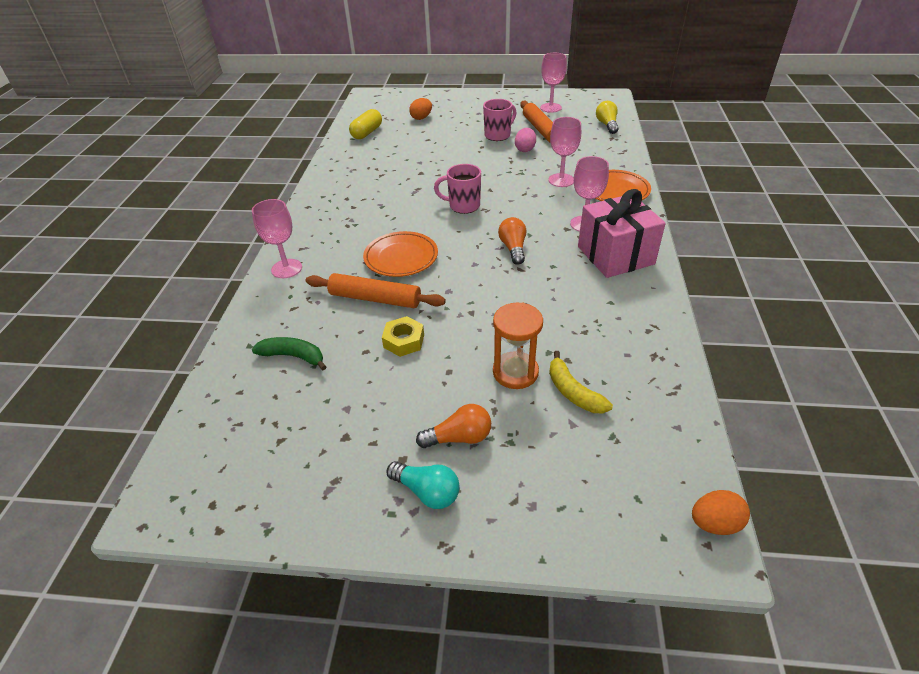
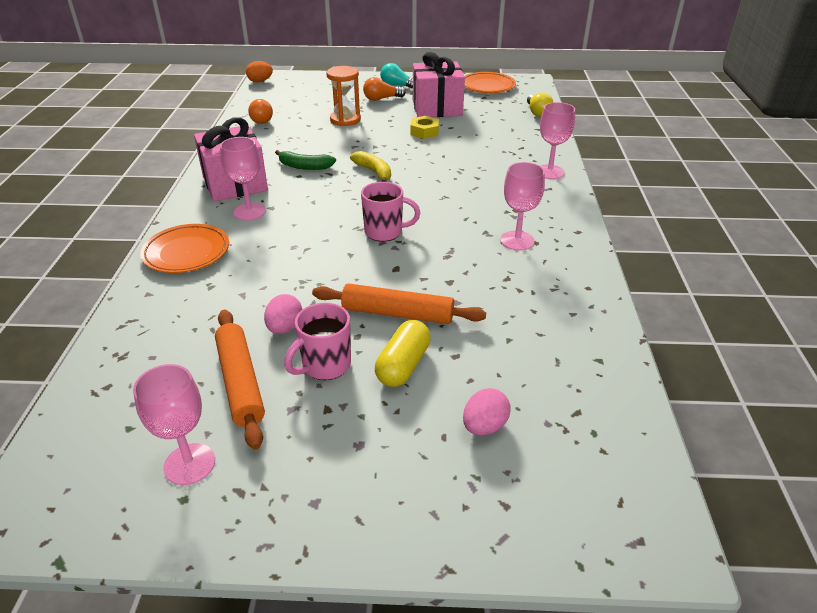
camera: 175 degrees right, 5 degrees down
green banana [252,337,326,370] -> green banana moved to [275,150,336,170]
orange rolling pin [306,273,446,308] -> orange rolling pin moved to [312,283,486,324]
yellow capsule [349,109,382,139] -> yellow capsule moved to [375,320,431,387]
orange plate [363,231,438,277] -> orange plate moved to [464,72,516,93]
orange egg [409,98,432,120] -> pink egg [463,388,511,435]
orange light bulb [498,217,526,265] -> orange light bulb moved to [248,99,273,124]
pink goblet [548,117,581,187] -> pink goblet moved to [500,162,545,251]
yellow banana [549,351,613,413] -> yellow banana moved to [350,151,391,182]
yellow light bulb [596,101,619,134] -> yellow light bulb moved to [527,93,553,117]
none -> pink gift [413,52,465,117]

